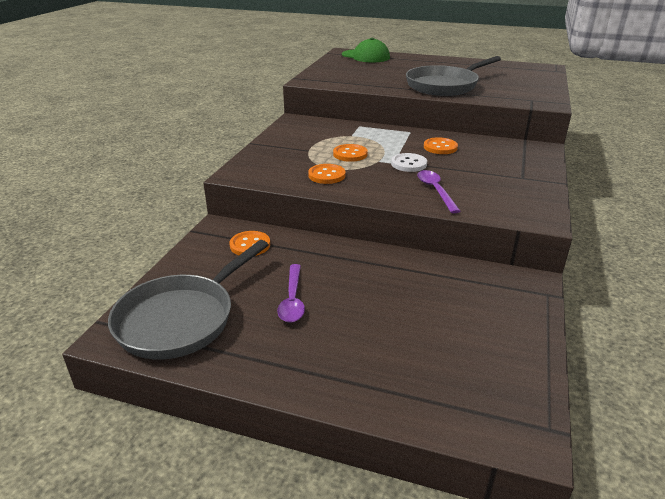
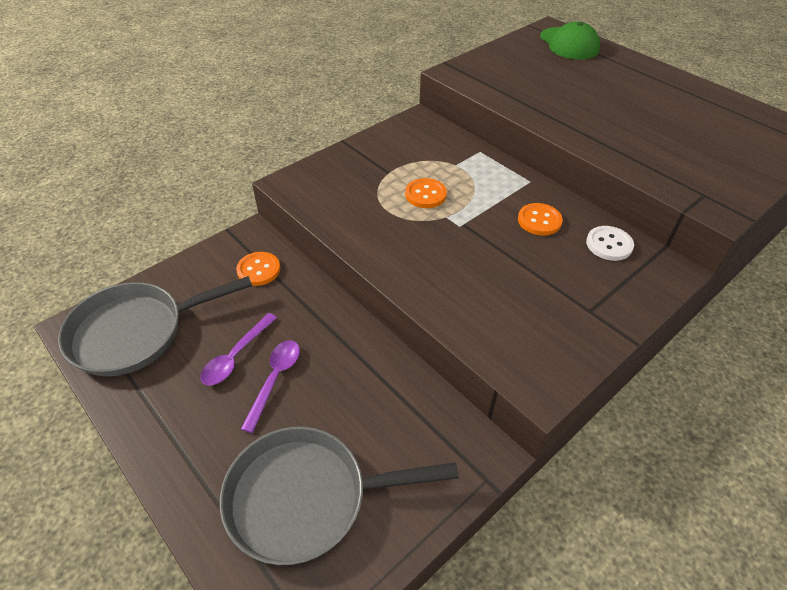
camera: 30 degrees right, 15 degrees up
orange button [308,164,346,184] -> none
white button [391,153,427,172] -> white button moved to [586,226,634,261]
grey pan [406,56,501,96] -> grey pan moved to [220,427,459,565]
purple spoon [418,170,460,213] -> purple spoon moved to [241,340,300,433]

